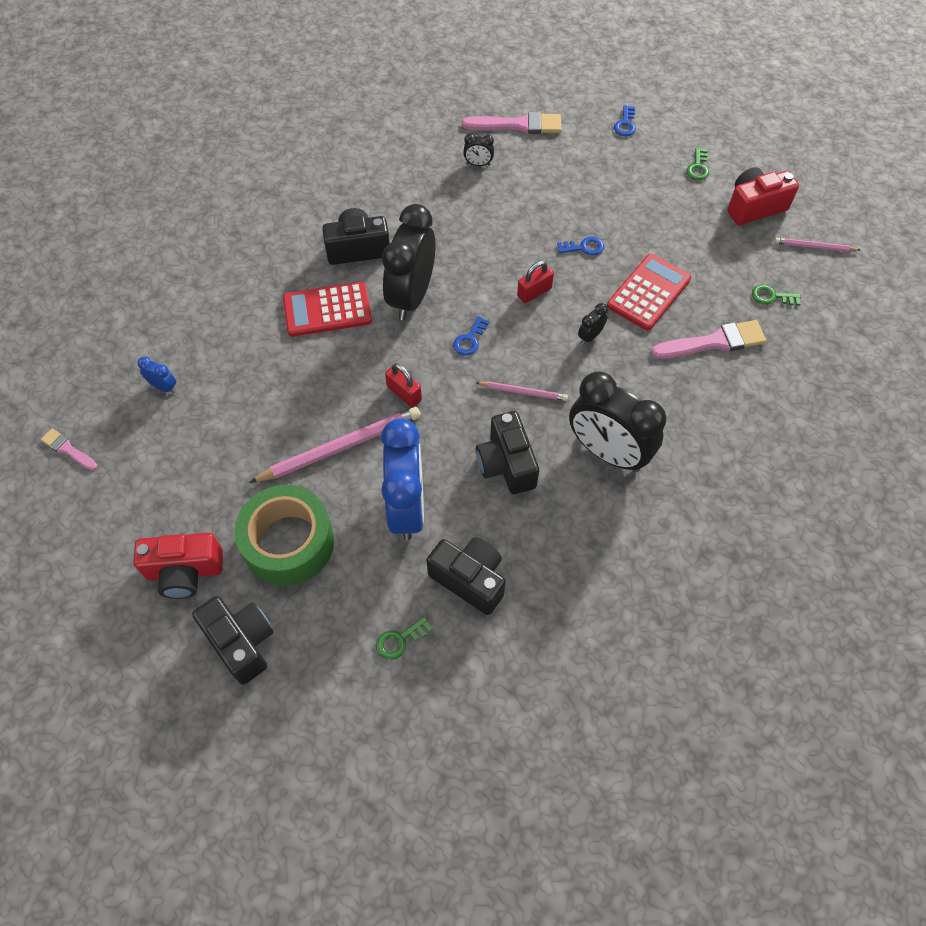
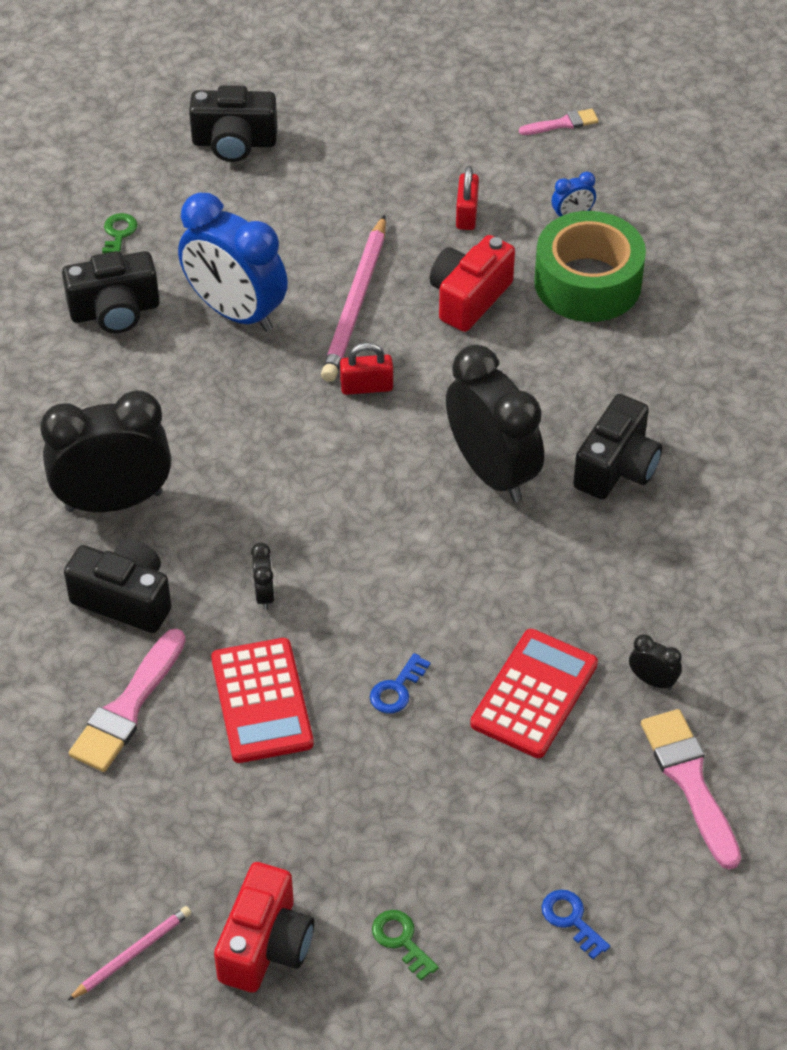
camera: 130 degrees right, 10 degrees down
red camera [134,533,223,599] -> red camera moved to [430,235,515,332]
green tape [235,485,334,586] -> green tape moved to [534,211,646,322]
red calculator [283,281,372,337] -> red calculator moved to [470,629,598,758]
blue key [453,316,489,356] -> none
pink brush [462,112,562,134] -> pink brush turned 120 degrees clockwise [641,709,741,870]
black clock [463,134,494,166] -> black clock turned 75 degrees clockwise [629,634,682,690]
pink pencil [476,381,568,401] -> none
black camera [476,411,539,494] -> black camera moved to [64,539,171,633]
red padlock [517,261,554,303] -> red padlock moved to [456,166,479,230]
green key [752,285,801,305] -> none

